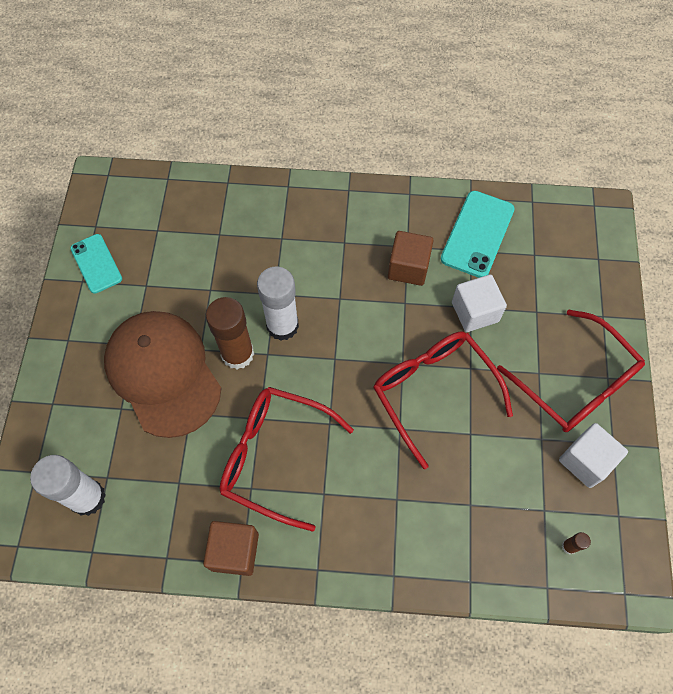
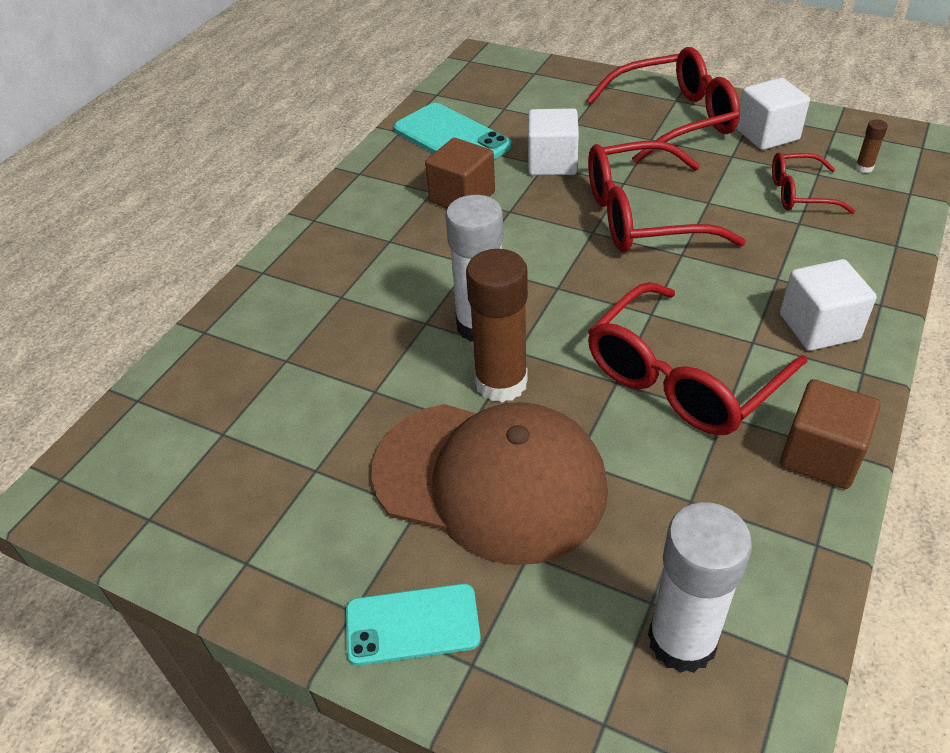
camera: 65 degrees left, 20 degrees down
turquoise phone [70,234,122,294] -> turquoise phone moved to [346,584,481,666]
brown cap [104,311,221,438] -> brown cap turned 150 degrees counterclockwise [372,402,608,565]
none -> red glasses [772,153,855,214]
none -> white cube [780,259,877,351]

